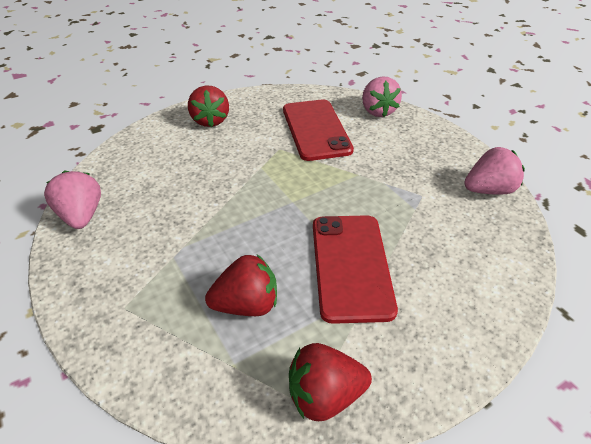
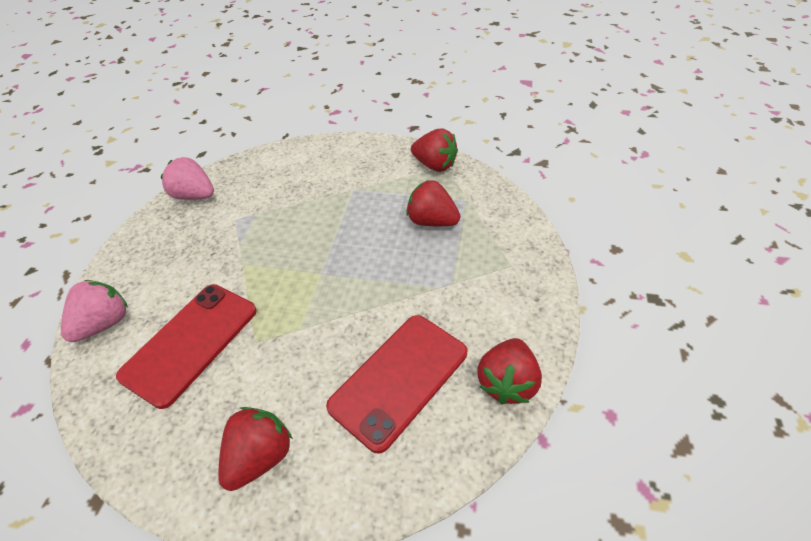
camera: 135 degrees left, 5 degrees up
pink strawberry [44,170,101,229] -> red strawberry [477,338,542,404]
red phone [313,215,398,324] -> red phone moved to [326,315,467,454]

